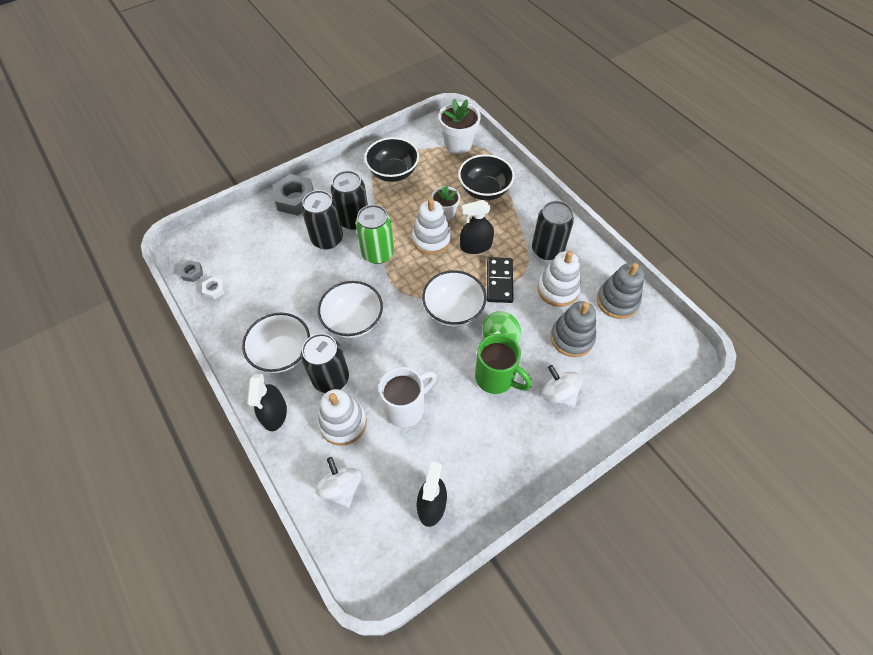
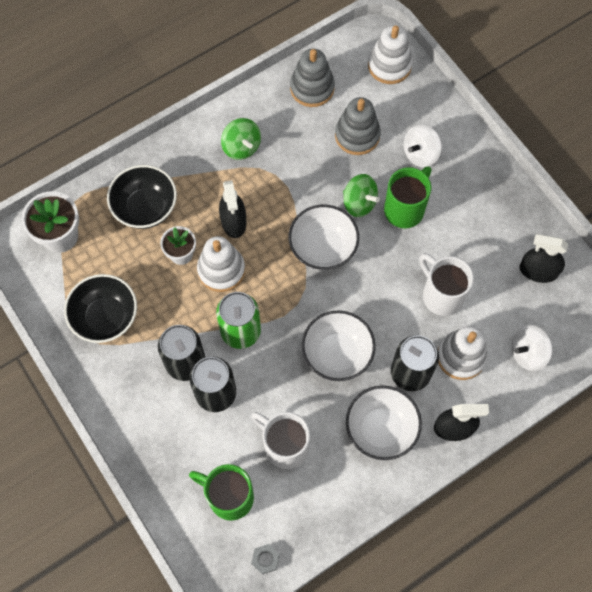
camera: 90 degrees left, 10 degrees up
white nut [202,277,225,300] -> none
grey nut [273,174,314,216] -> none
black domino [487,257,514,303] -> none
black can [532,201,574,260] -> green spinning top [221,118,261,160]
white stacking toy [537,251,581,307] -> white stacking toy moved to [368,25,413,84]
none -> green mug [189,464,254,521]
none -> white mug [251,412,310,469]

